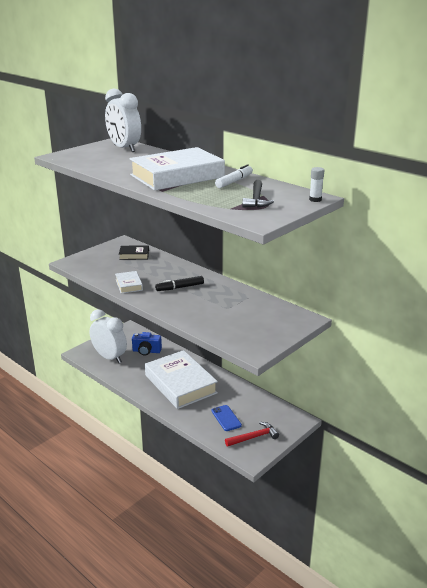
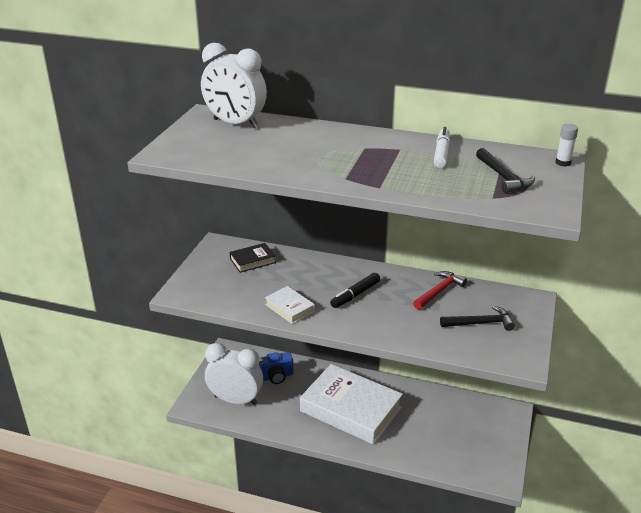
camera: 25 degrees left, 5 degrees up
white book [129,147,225,191] -> none
blue phone [212,405,242,431] -> none
red hammer [225,422,279,447] -> red hammer moved to [413,271,467,310]
none -> black hammer [440,306,515,331]

